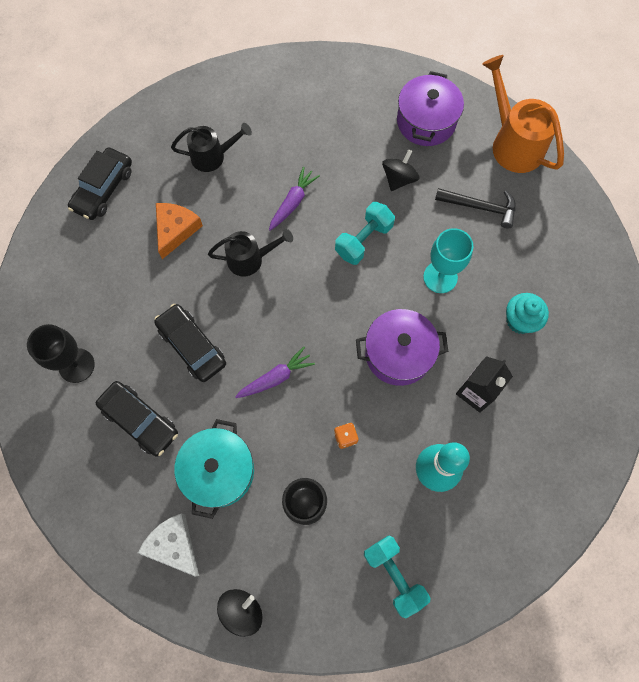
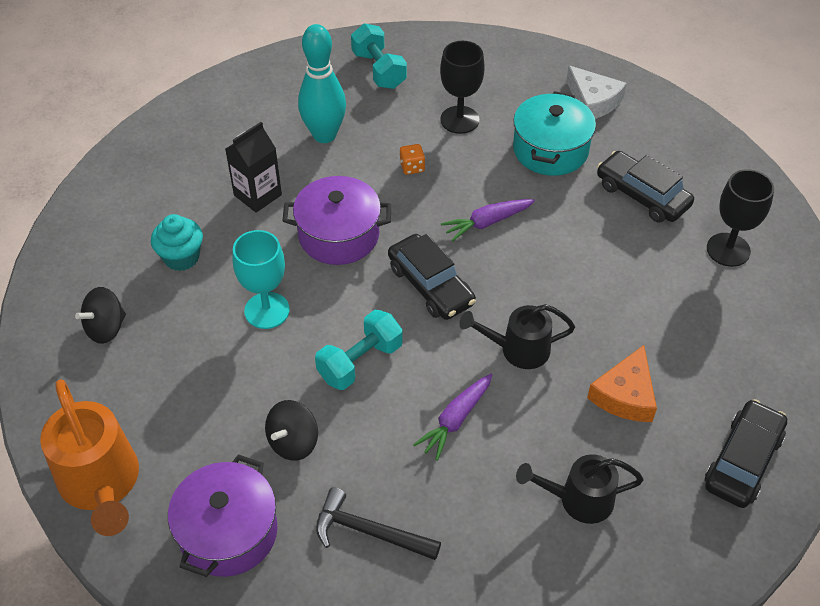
camera: 175 degrees left, 20 degrees down
black car [154,304,226,382] -> black car moved to [388,234,476,320]
black spinning top [217,589,262,637] -> black spinning top moved to [75,287,126,344]
black hammer [435,188,516,229] -> black hammer moved to [316,487,441,560]

